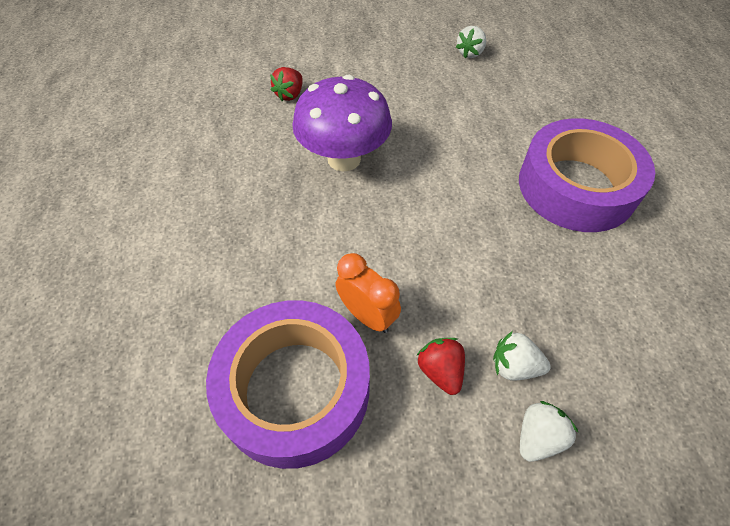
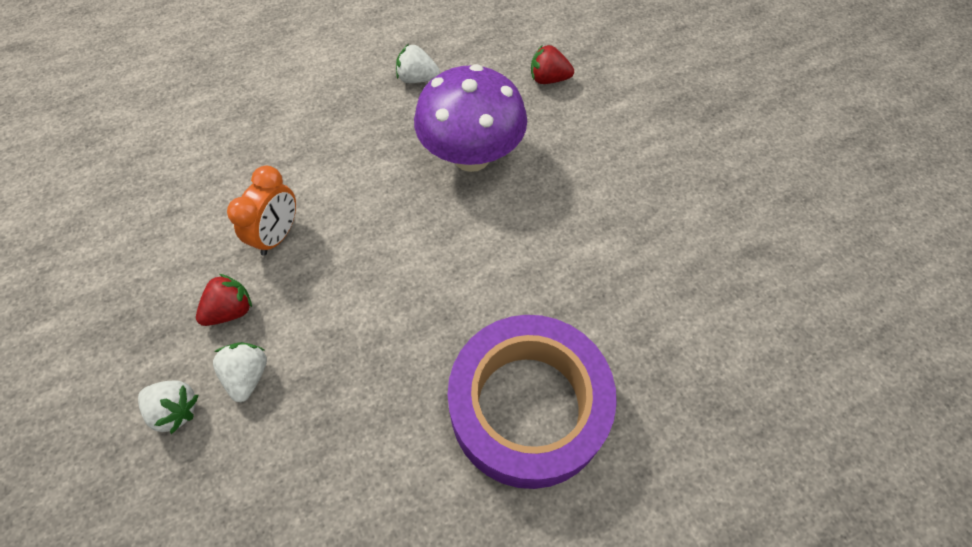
camera: 70 degrees right, 5 degrees up
purple tape [206,300,370,469] -> none
white strawberry [456,26,486,58] -> white strawberry moved to [396,44,440,83]

